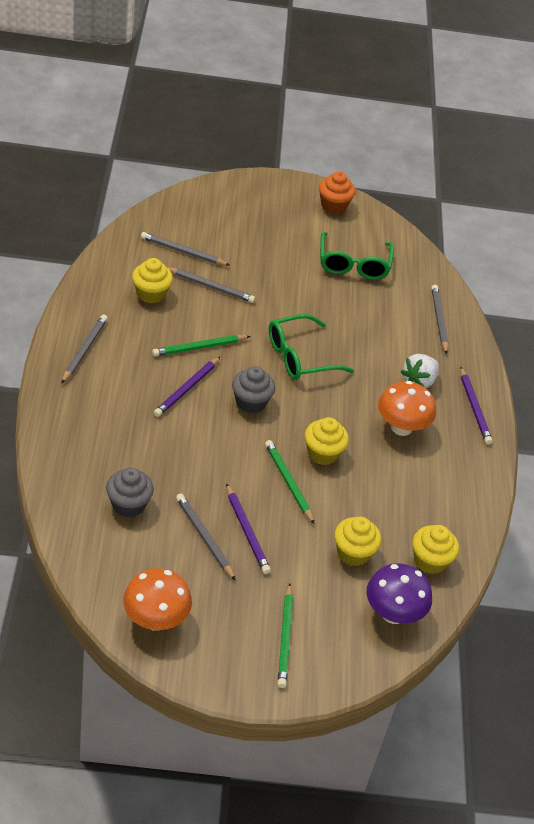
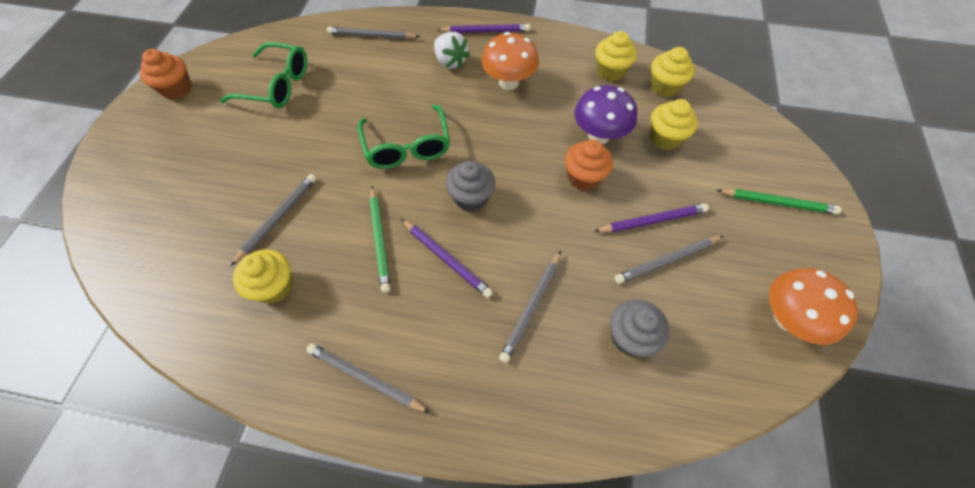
camera: 75 degrees left, 15 degrees up
grey pencil [141,232,230,266] -> grey pencil moved to [499,251,561,363]
green pencil [265,440,315,525] -> orange cupcake [565,140,613,191]
yellow cupcake [305,417,349,465] -> yellow cupcake moved to [595,31,637,81]
purple mushroom [366,563,432,624] -> purple mushroom moved to [574,85,637,144]

